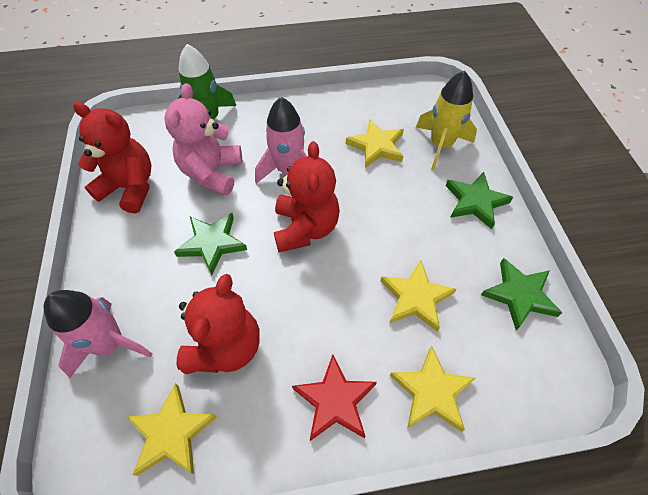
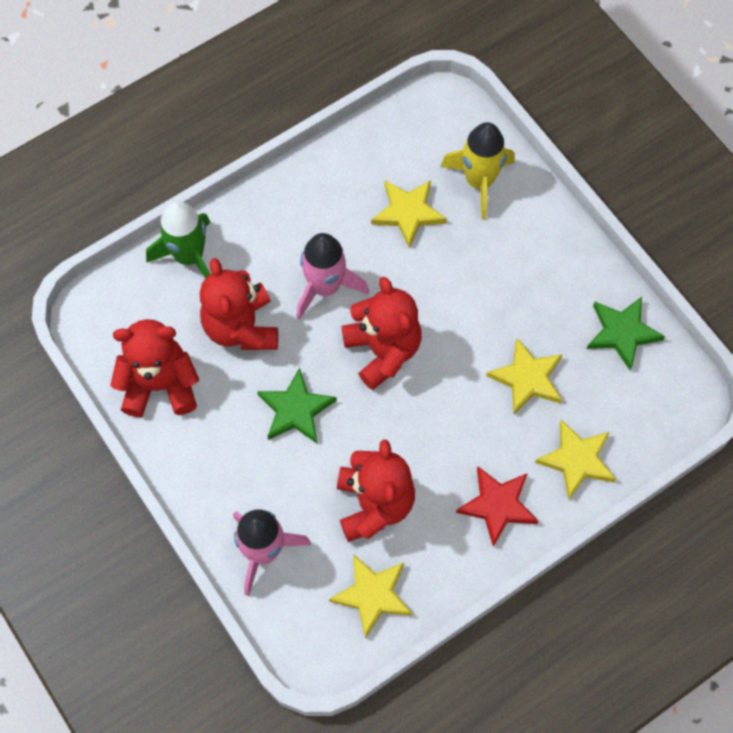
camera: 25 degrees left, 10 degrees up
pink teddy bear [164,83,242,196] -> red teddy bear [200,258,278,350]
green star [446,172,513,229] -> none

